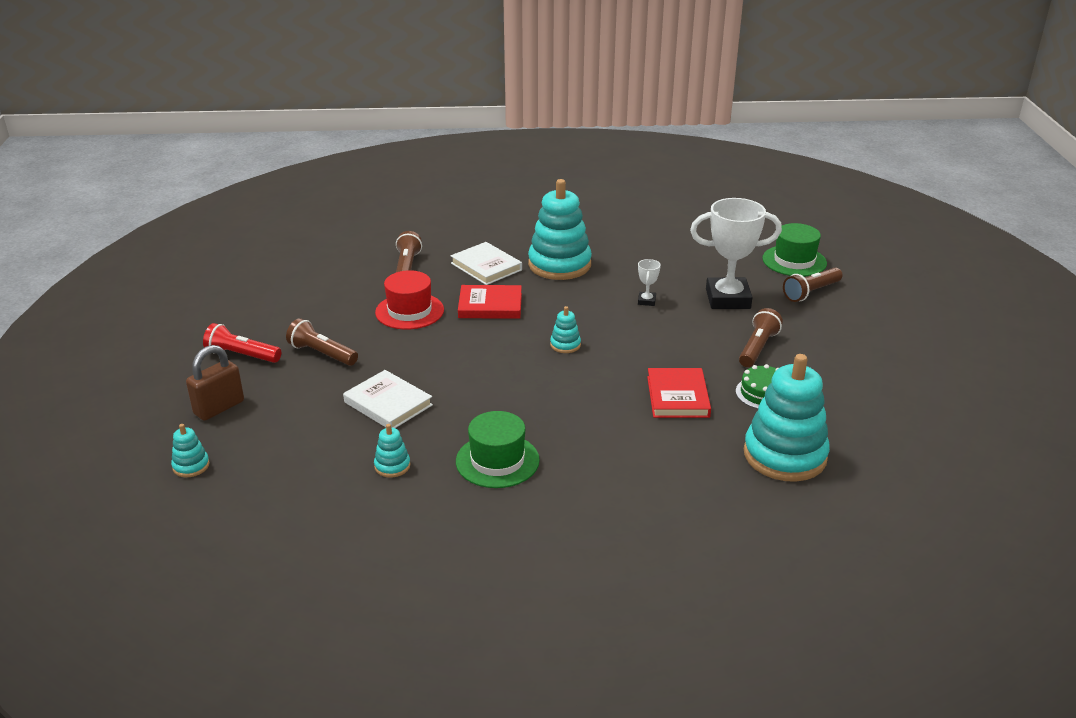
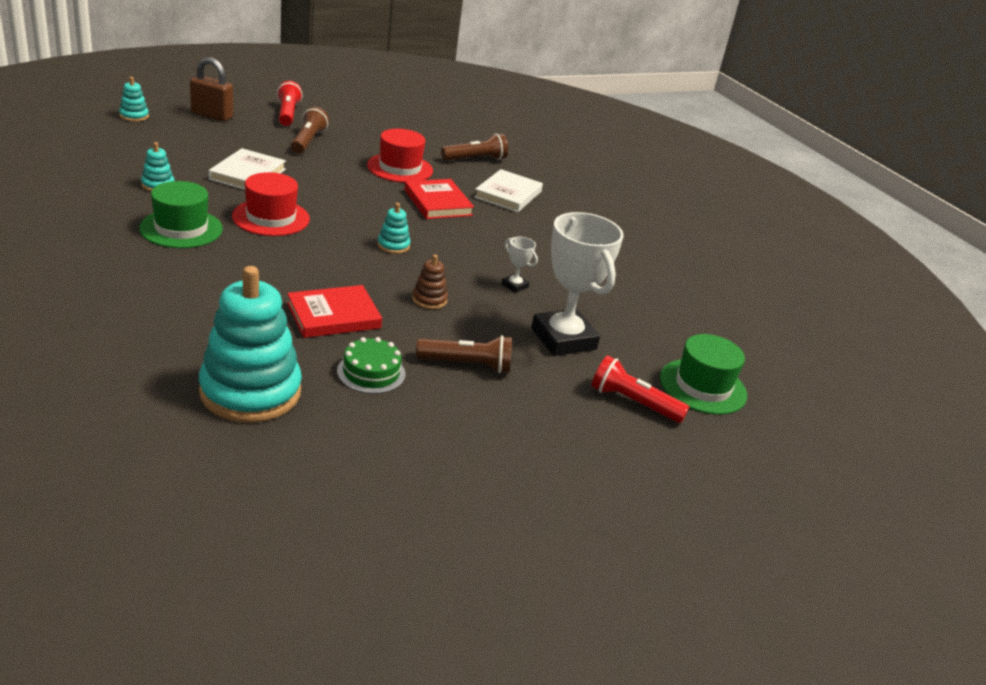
camera: 60 degrees right, 0 degrees up
turquoise stacking toy [528,179,592,280] -> none
white trophy [638,259,661,306] -> white trophy turned 60 degrees clockwise [501,237,538,293]
brown flashlight [783,268,843,302] -> red flashlight [591,355,689,423]
none -> red hat [232,172,310,236]
none -> brown stacking toy [412,254,448,309]

